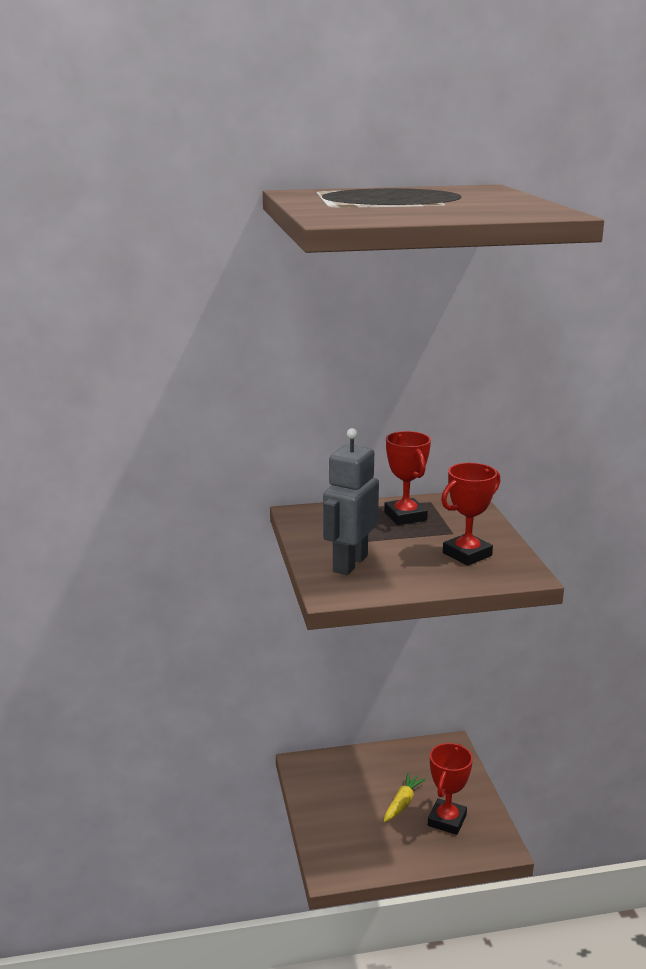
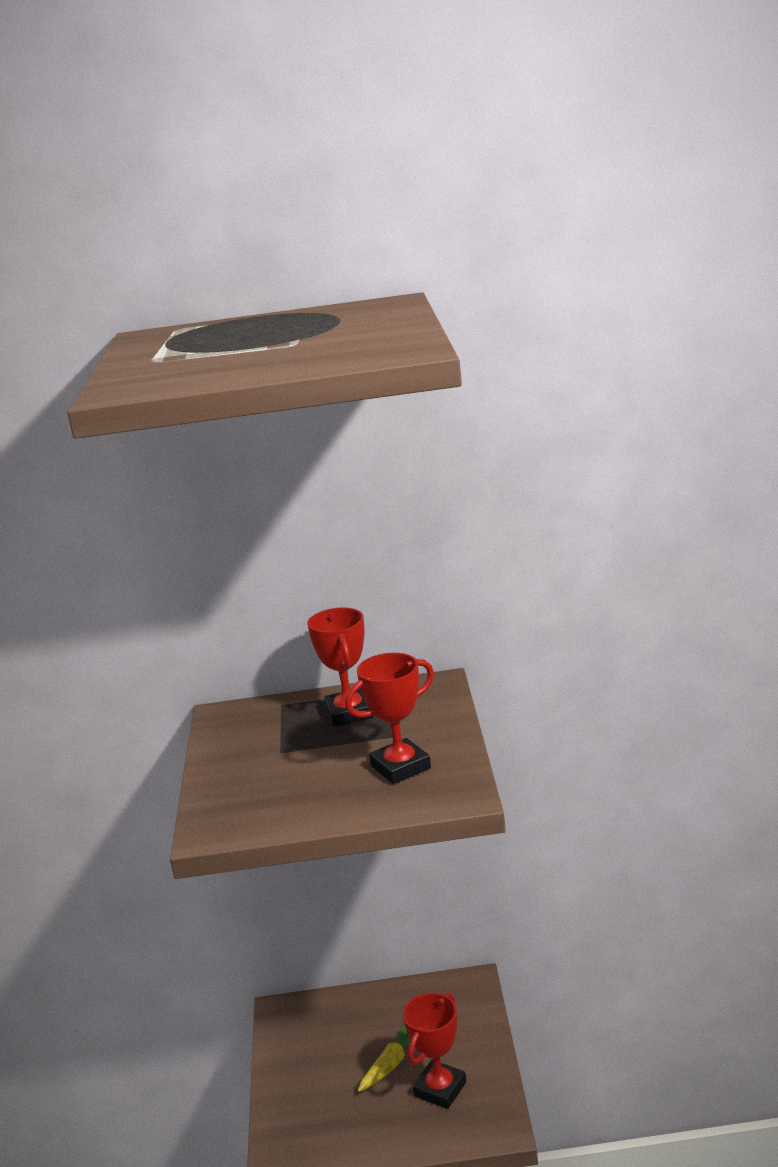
camera: 10 degrees right, 0 degrees up
grey robot [323,428,379,575] -> none

